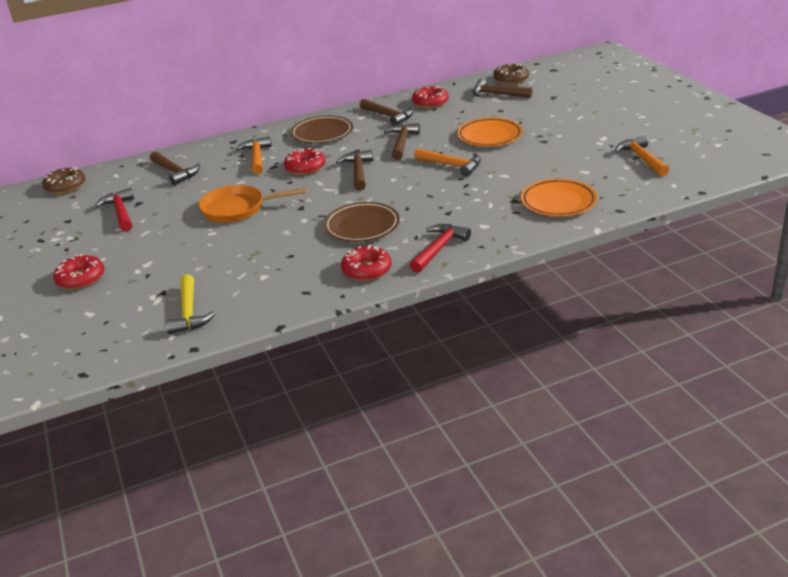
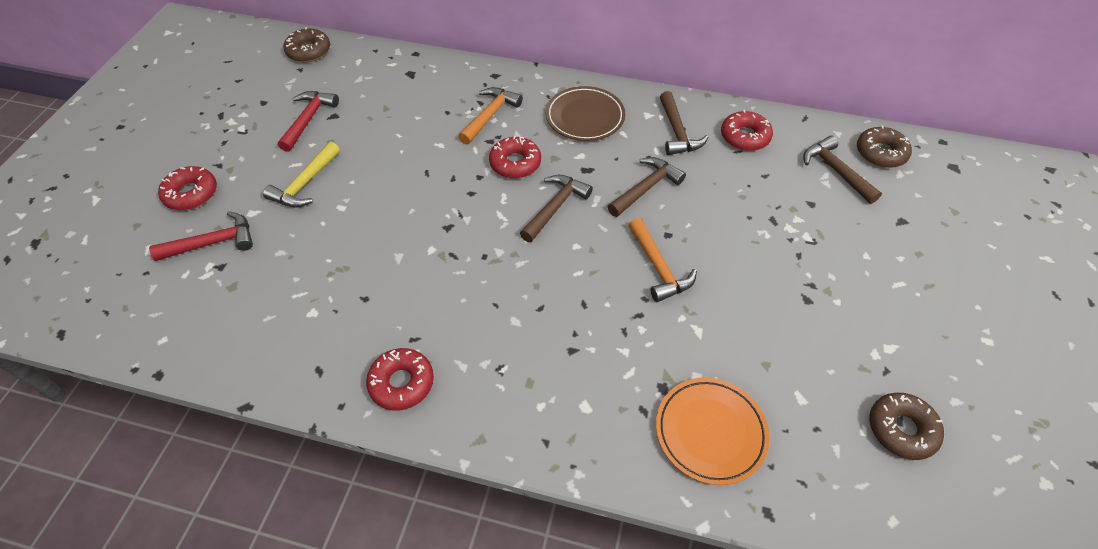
camera: 35 degrees right, 20 degrees up
brown hammer [150,152,200,185] -> none
yellow hammer [166,274,215,334] -> yellow hammer moved to [263,142,340,207]
orange pan [199,185,307,223] -> none
brown plate [324,202,400,242] -> none
red hammer [410,224,471,273] -> red hammer moved to [149,211,253,261]
orange plate [457,117,523,147] -> none
orange hammer [615,136,669,177] -> brown donut [870,393,944,460]

